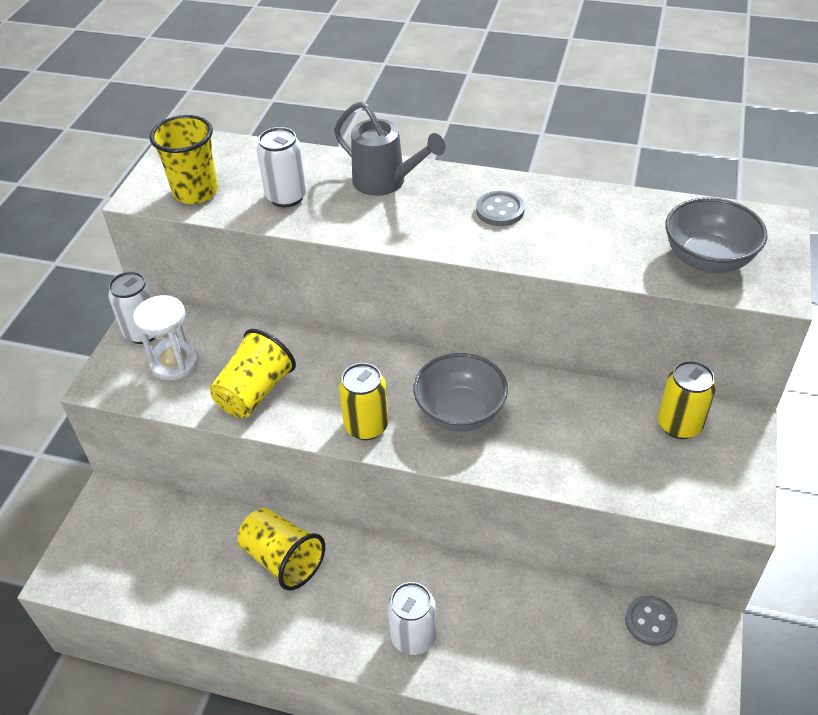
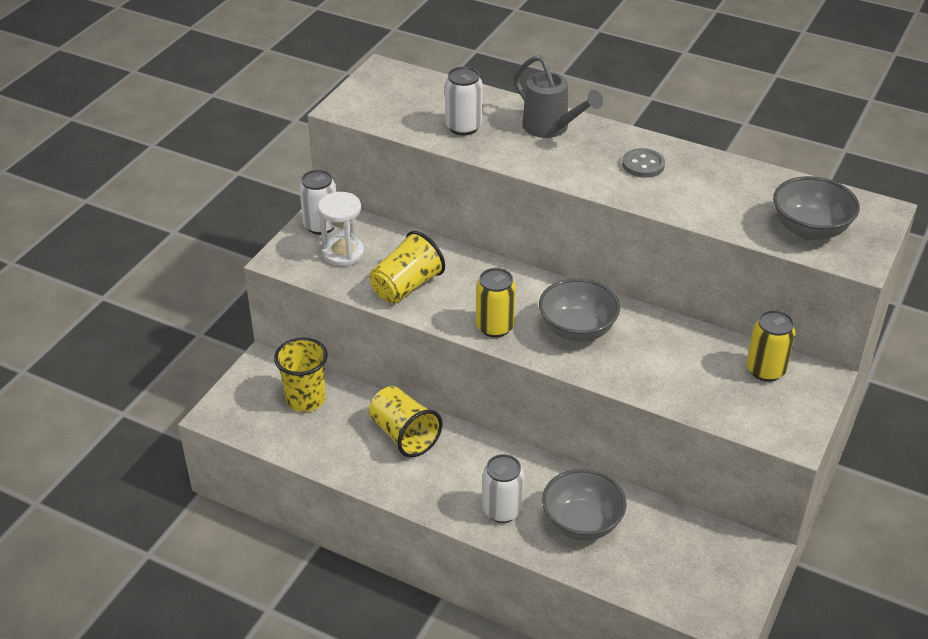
camera: 10 degrees right, 5 degrees down
yellow cup [150,115,218,204] -> yellow cup moved to [274,337,328,412]
grey button [625,596,678,646] -> none
none -> grey bowl [542,469,627,541]

